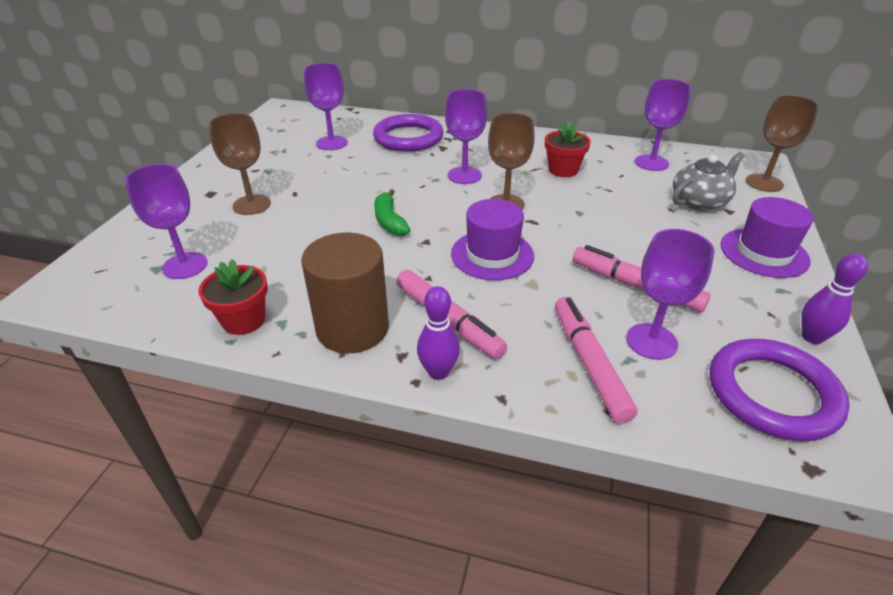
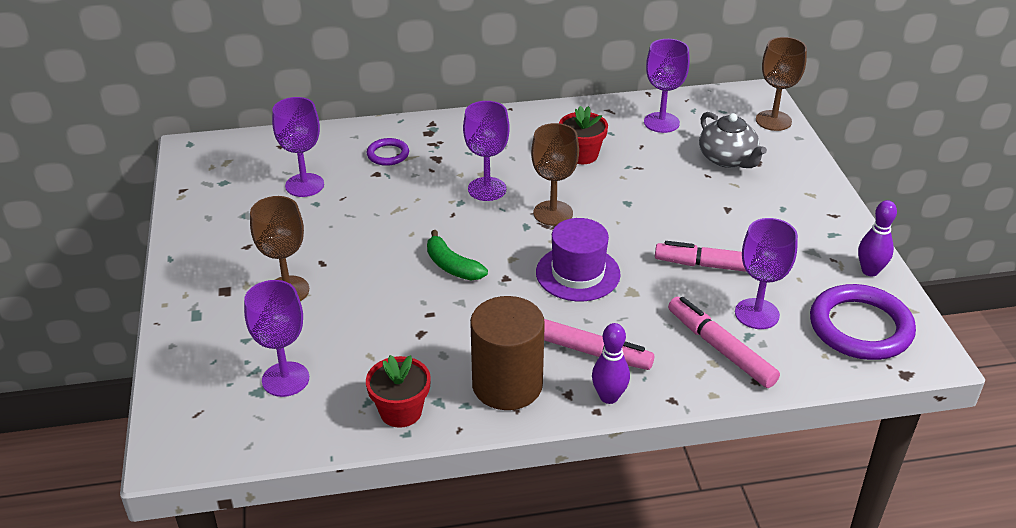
camera: 25 degrees left, 0 degrees up
purple ring [373,114,444,152] -> purple ring [367,138,409,166], size x0.50
grey teapot [672,152,745,211] -> grey teapot turned 120 degrees clockwise [699,112,767,168]
purple hat [721,197,814,278] -> none

